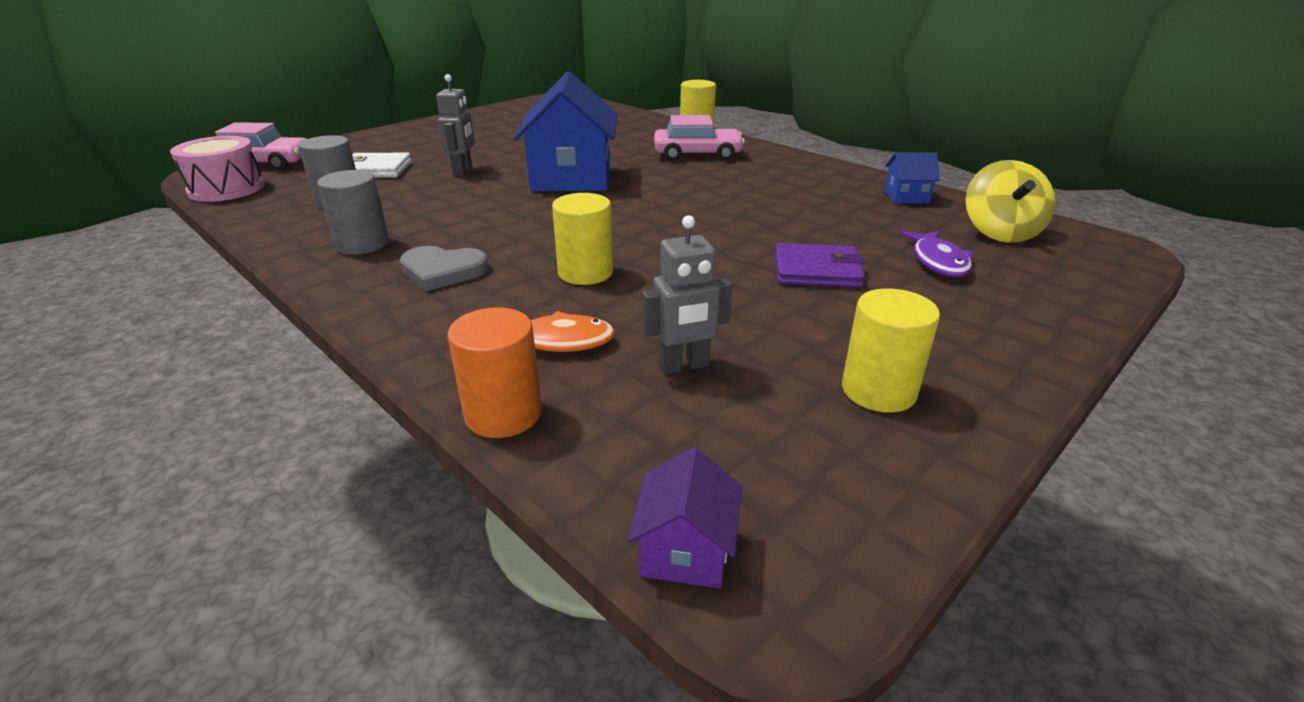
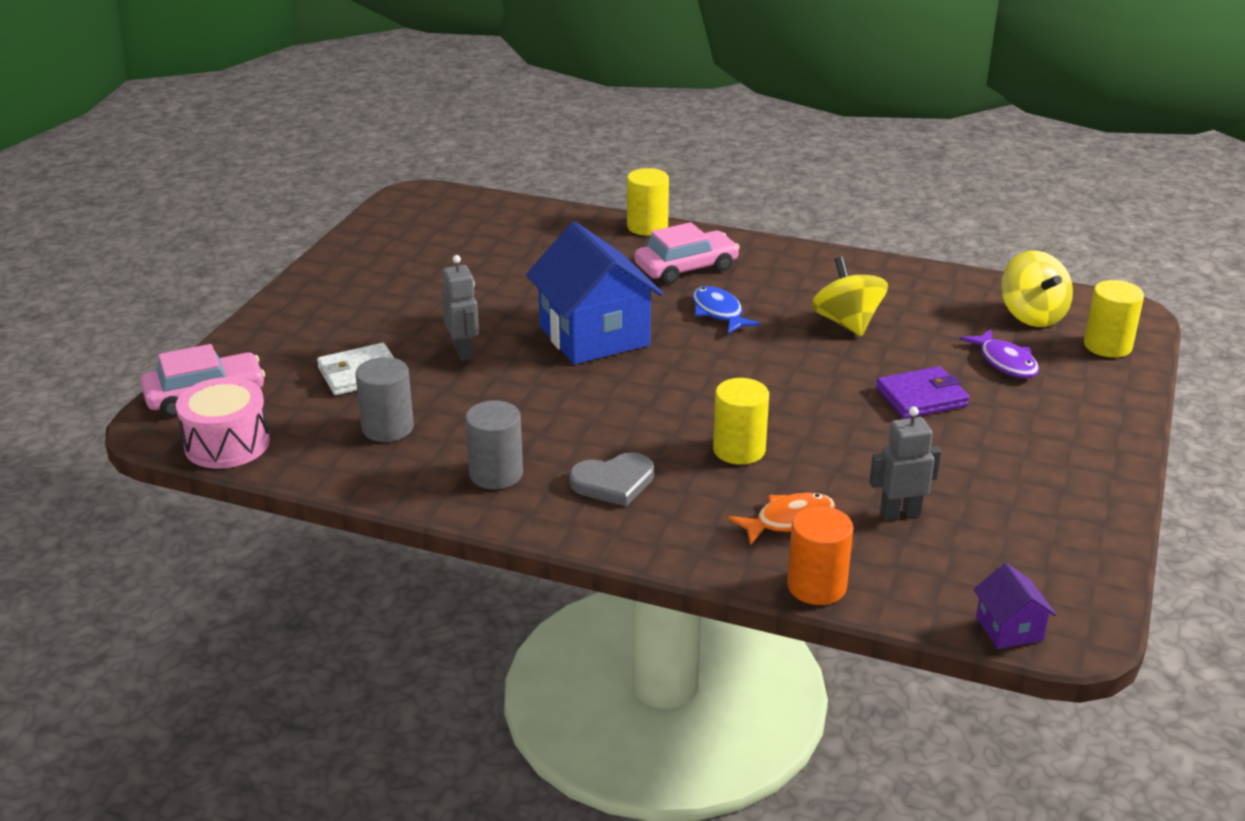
camera: 25 degrees left, 0 degrees up
grey robot [642,215,732,374] -> grey robot turned 150 degrees counterclockwise [869,407,941,520]
yellow cylinder [842,288,940,413] -> yellow cylinder moved to [1084,280,1144,358]
blue house [884,152,940,204] -> none
none -> blue fish [693,286,761,334]
none -> yellow spinning top [811,257,888,336]

